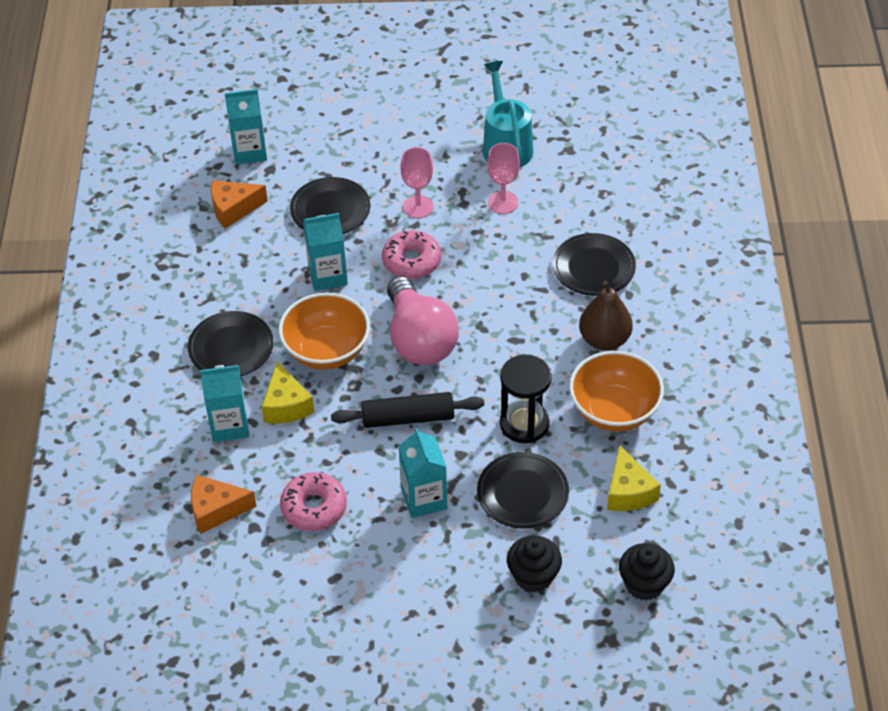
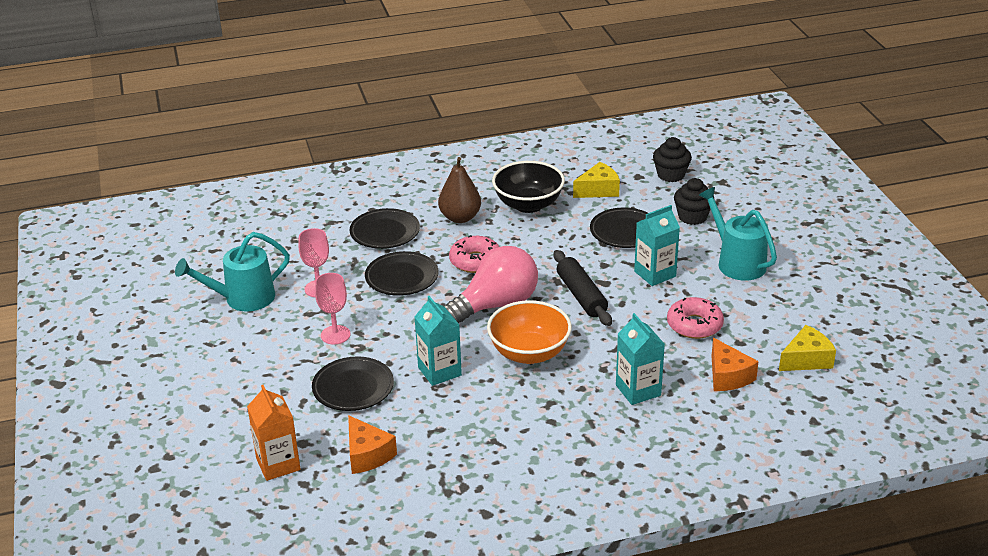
camera: 105 degrees left, 15 degrees down
black plate [188,311,273,376] -> black plate moved to [365,251,439,296]
turquoise carton [225,89,267,165] -> orange carton [247,385,301,481]
yellow cheese [261,361,314,424] -> yellow cheese moved to [779,325,836,371]
pink donut [382,230,441,279] -> pink donut moved to [449,235,499,273]
black hourglass [500,355,552,443] -> none
orange bowl [569,351,664,431] -> black bowl [492,161,565,213]
none -> turquoise watering can [699,187,777,281]

